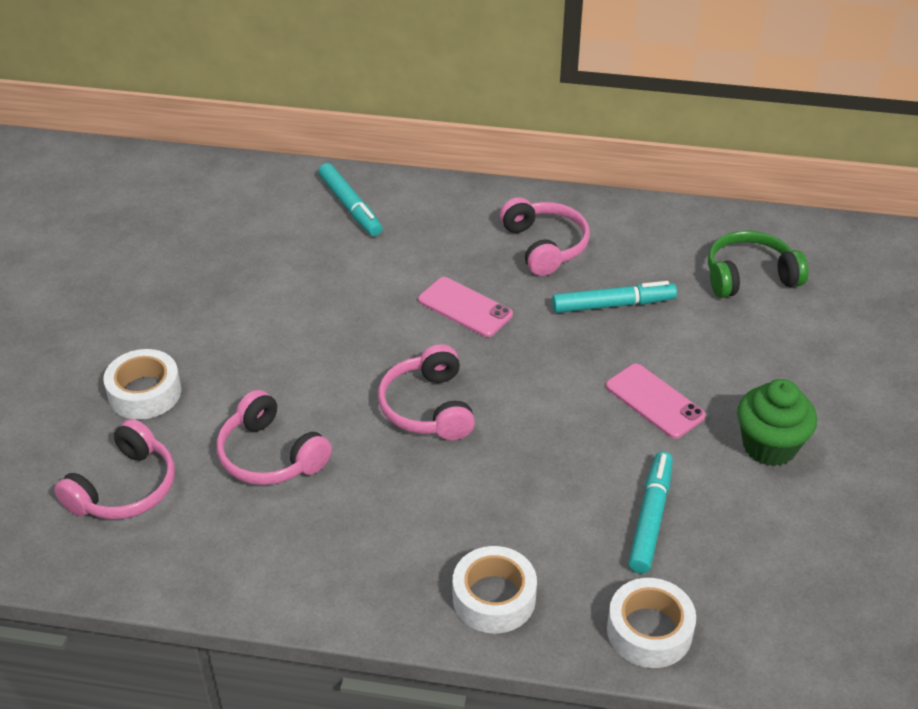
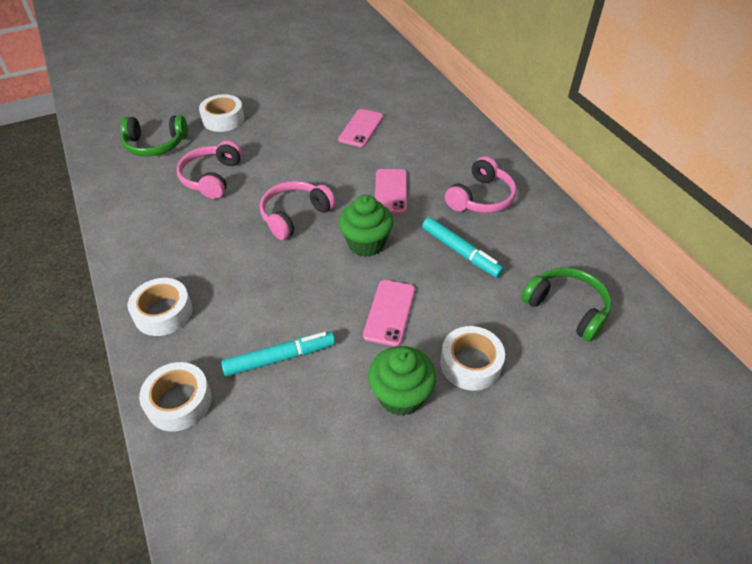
camera: 55 degrees right, 5 degrees up
pink headphones [54,419,175,519] -> green headphones [120,115,188,157]
turquoise marker [318,163,382,236] -> none
none -> pink phone [338,109,383,147]
none -> green cupcake [339,195,393,257]
none -> white tape [440,326,505,391]

